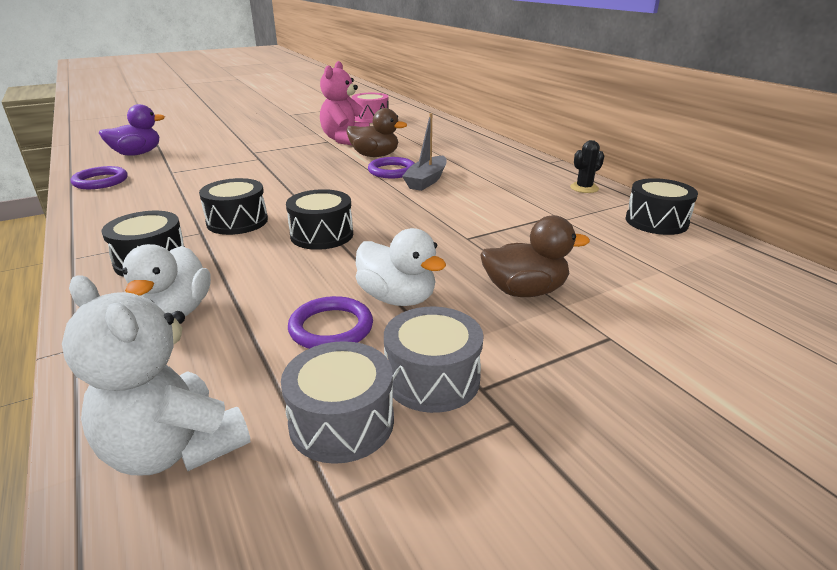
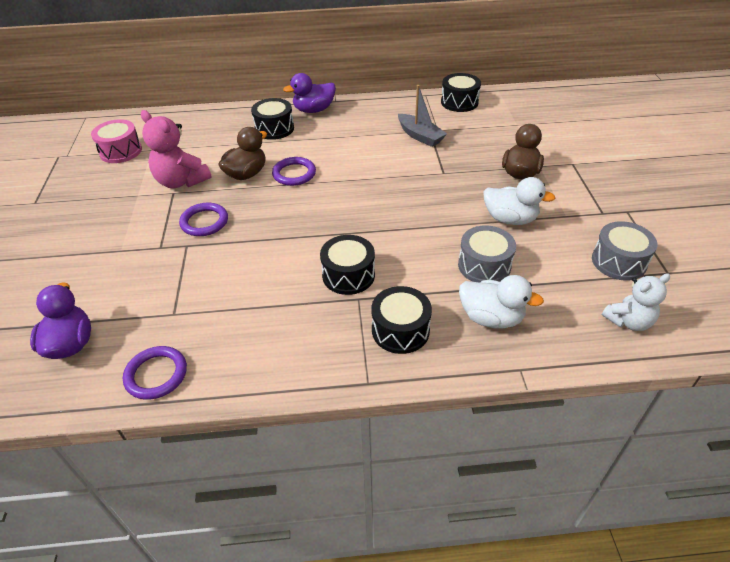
camera: 65 degrees left, 15 degrees up
white teddy bear [62,275,251,475] -> white teddy bear [602,273,670,331], size x0.66
black drum [286,189,353,250] -> black drum moved to [251,98,294,140]
purple ring [288,296,373,349] -> purple ring moved to [179,203,228,236]
white duck [356,228,446,306] -> white duck turned 45 degrees clockwise [484,177,555,225]
grey drum [384,307,484,413] -> grey drum moved to [458,226,516,282]
grey boat [402,113,447,191] -> grey boat moved to [398,85,447,147]
black cactus [570,140,604,193] -> none
none -> purple duck [283,73,336,113]

